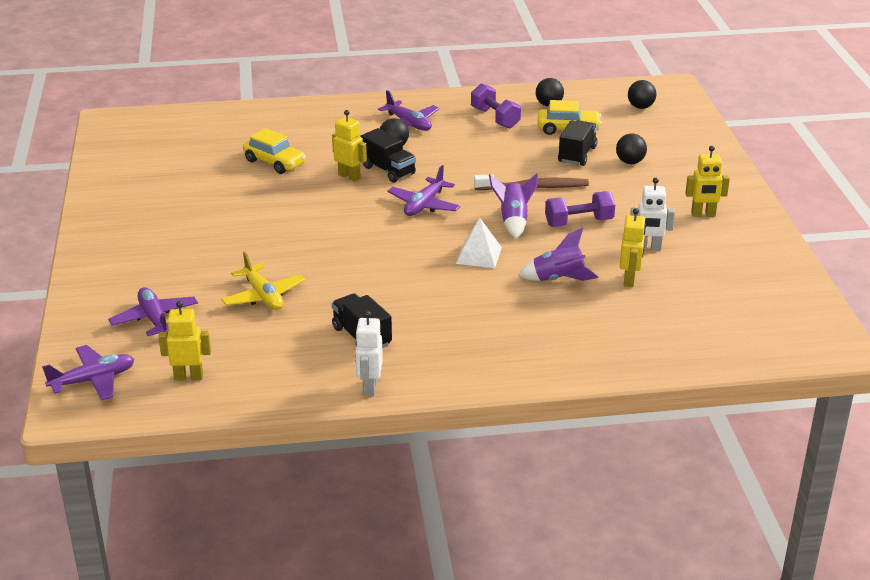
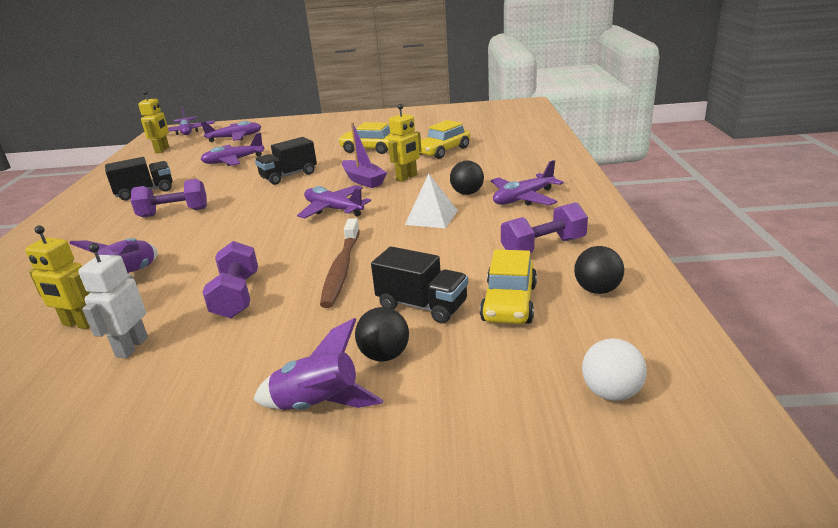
camera: 100 degrees right, 5 degrees down
yellow plane [221,251,305,310] -> purple plane [200,133,264,166]
white robot [355,311,383,396] -> none
black truck [360,128,416,183] -> black truck moved to [255,137,317,185]
white pyramid [456,218,502,268] -> white pyramid moved to [405,173,458,228]
purple rocket [489,174,538,239] -> purple rocket moved to [253,318,384,410]
black ball [628,80,657,109] -> white ball [582,338,647,401]
yellow robot [685,146,730,217] -> none
none -> purple dumbbell [131,179,207,218]
none -> yellow car [338,122,394,154]
none -> purple boat [342,122,387,188]

